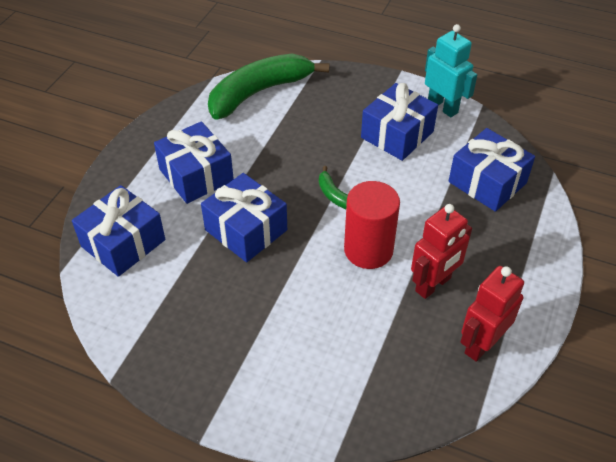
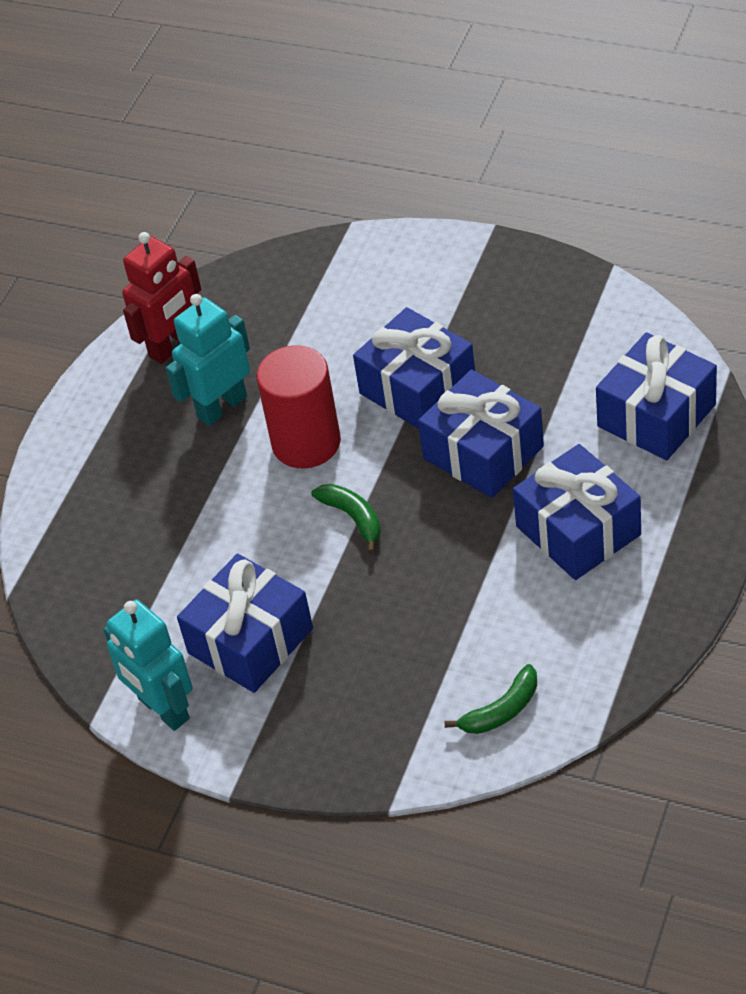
camera: 175 degrees left, 0 degrees up
green banana [208,54,329,120] -> green banana [445,664,537,734], size x0.43
red robot [411,204,472,299] -> turquoise robot [166,294,250,426]
blue gift [449,128,535,212] -> blue gift moved to [353,307,475,429]

